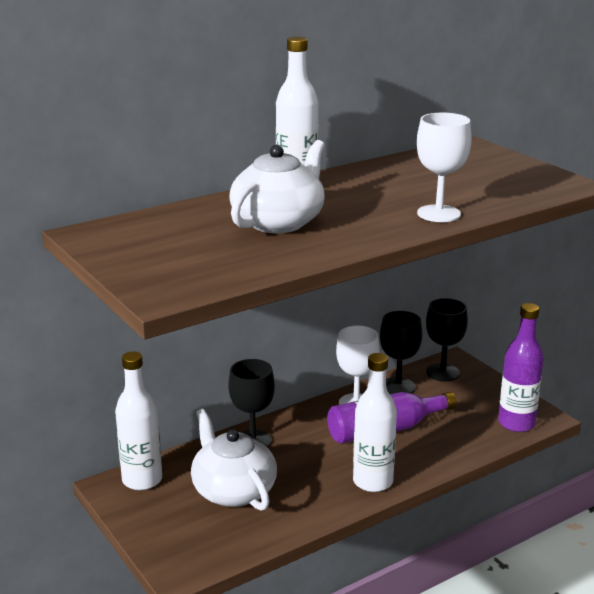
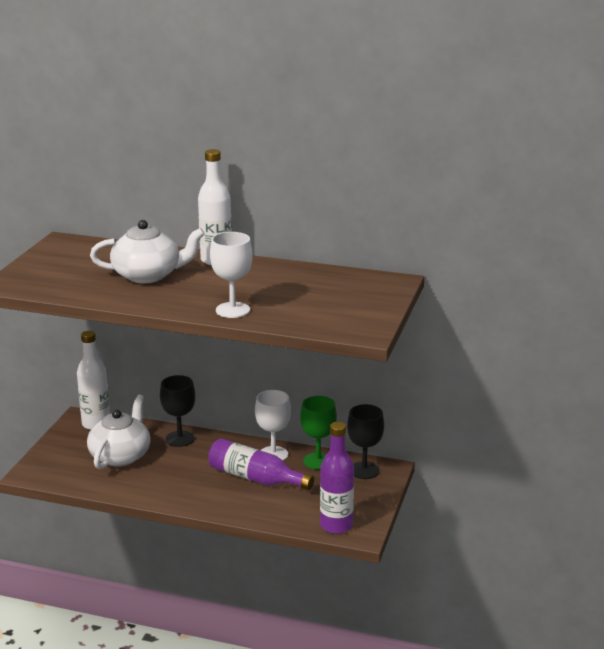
camera: 50 degrees right, 0 degrees up
white bottle [353,353,397,492] -> none
black goblet [380,311,422,394] -> green goblet [300,396,337,470]

